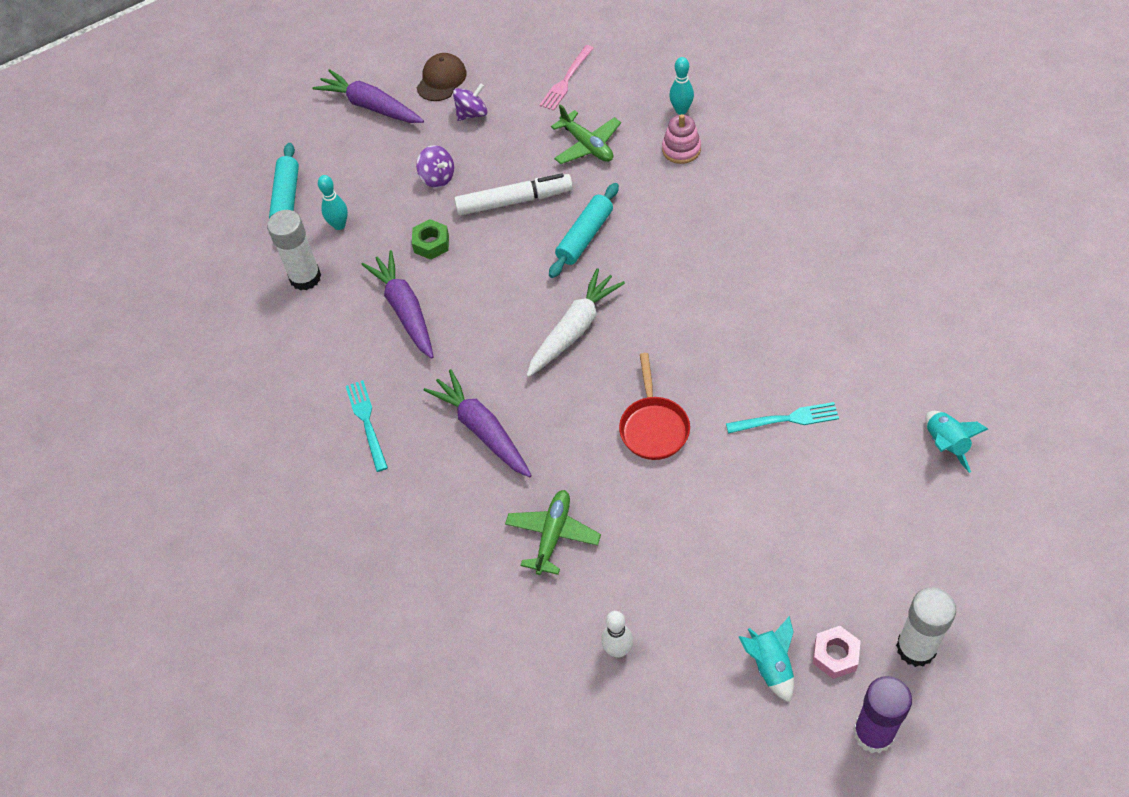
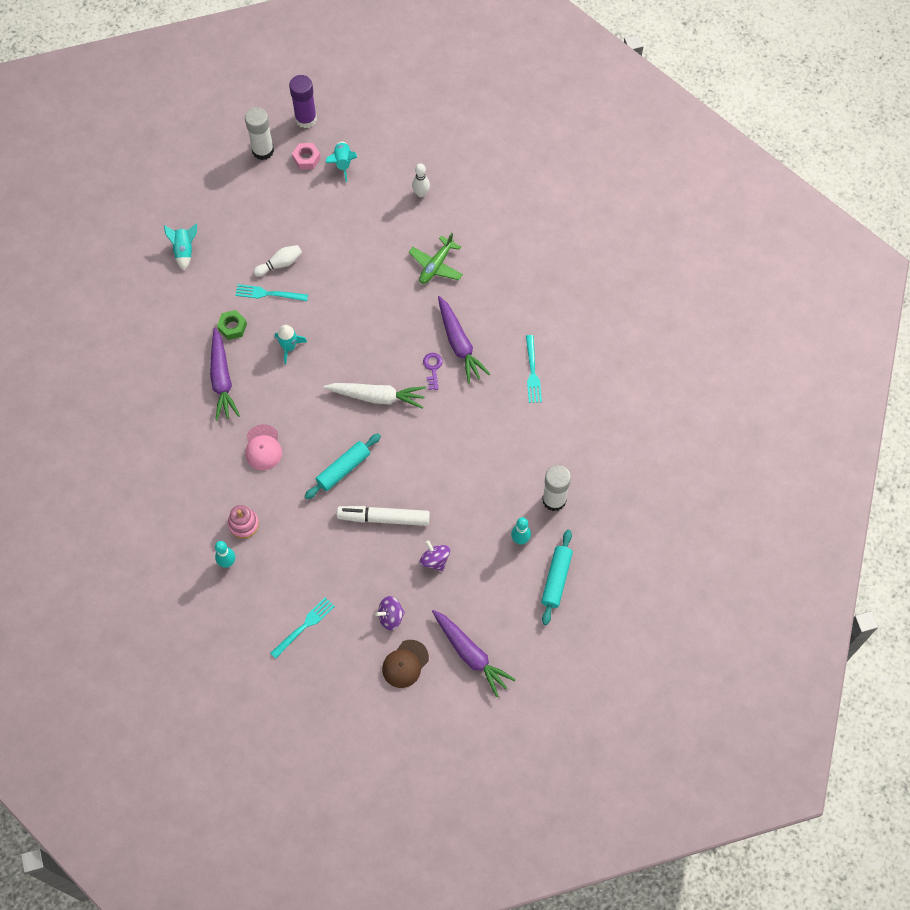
camera: 170 degrees left, 10 degrees up
purple carrot [362,250,434,359] -> purple carrot moved to [210,328,240,421]
green nut [412,219,449,260] -> green nut moved to [217,310,247,340]
white carrot [526,268,625,377] -> white carrot turned 135 degrees counterclockwise [323,383,426,409]
pink fork [540,45,594,111] -> turquoise fork [270,597,335,659]
green plane [551,104,621,164] -> none
red pan [619,353,690,460] -> none
none -> pink cap [245,424,282,470]
none -> white bowling pin [253,245,302,277]
none -> turquoise rocket [275,325,307,364]
none -> purple key [423,353,443,390]

